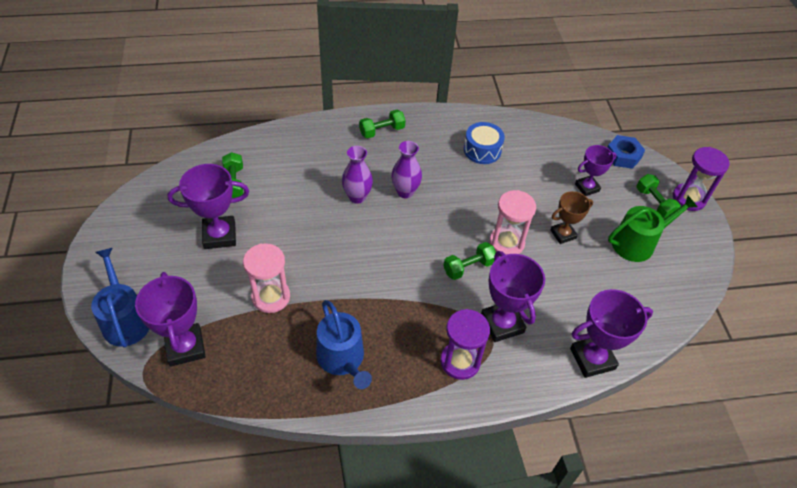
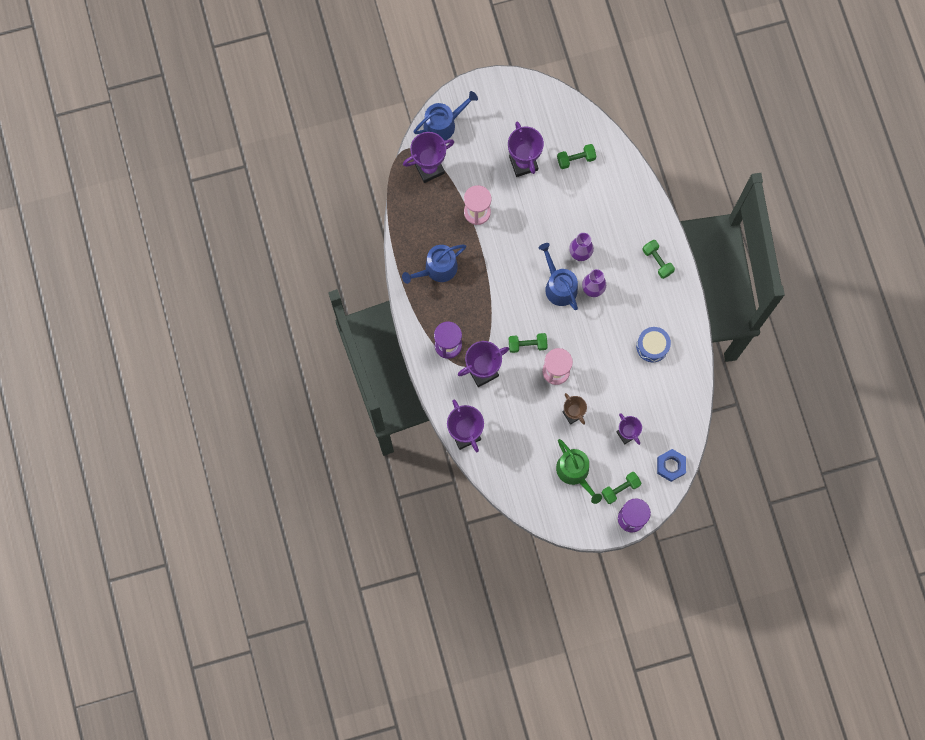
camera: 85 degrees right, 25 degrees up
green dumbbell [444,242,496,280] -> green dumbbell turned 60 degrees counterclockwise [509,333,548,353]
none -> blue watering can [539,243,578,310]

